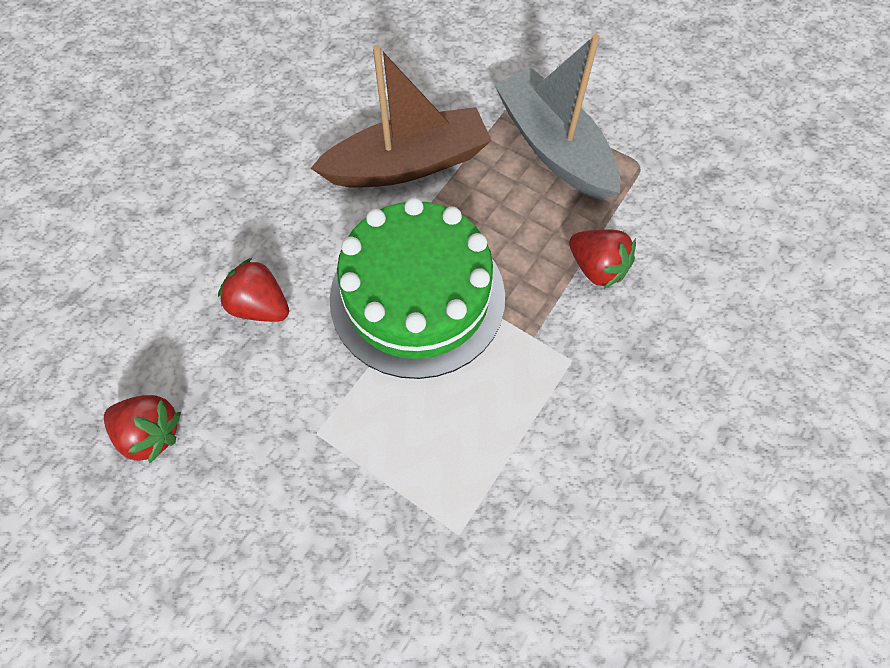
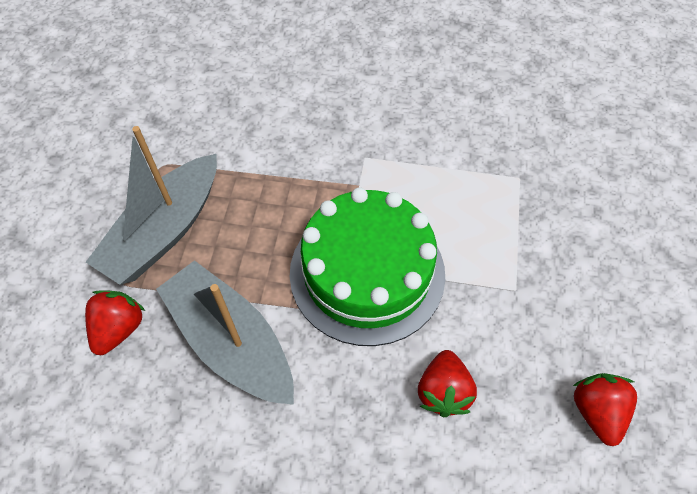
camera: 115 degrees left, 5 degrees down
brown boat [311,45,492,188] -> grey boat [156,260,294,405]
red strawberry [569,229,636,289] -> red strawberry moved to [85,291,145,355]

